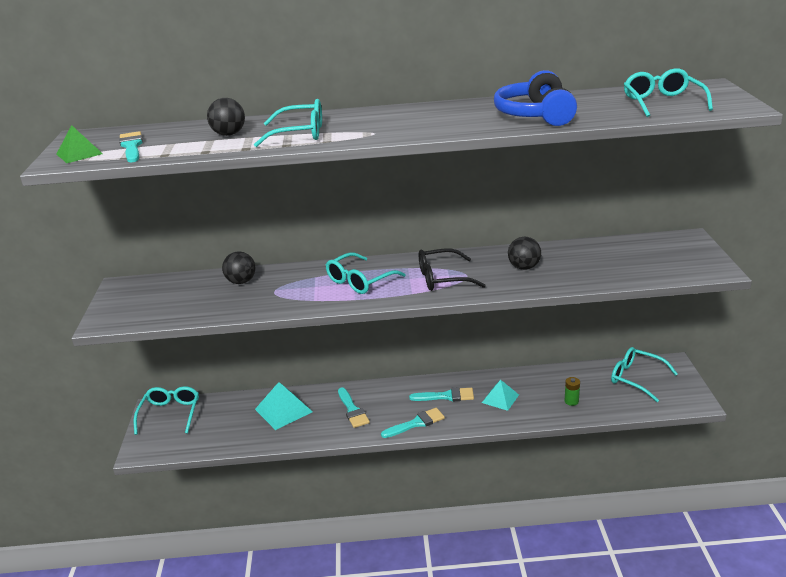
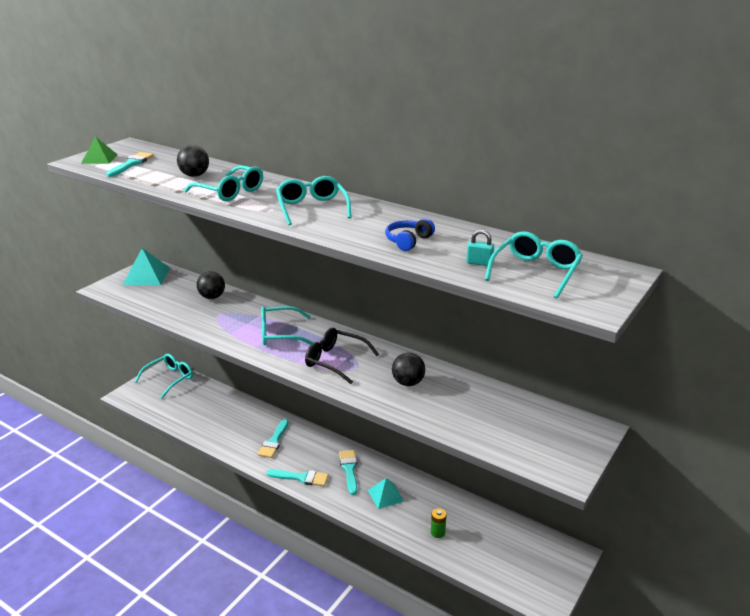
camera: 35 degrees right, 0 degrees up
turquoise pyramid [255,382,313,430] -> turquoise pyramid moved to [123,248,170,285]
turquoise brush [409,387,474,401] -> turquoise brush turned 135 degrees counterclockwise [339,450,357,495]
blue headphones [494,70,577,126] -> blue headphones [385,218,435,251], size x0.55
turquoise glasses [611,347,678,402] -> turquoise glasses moved to [276,176,351,225]
none -> turquoise padlock [467,230,494,266]

